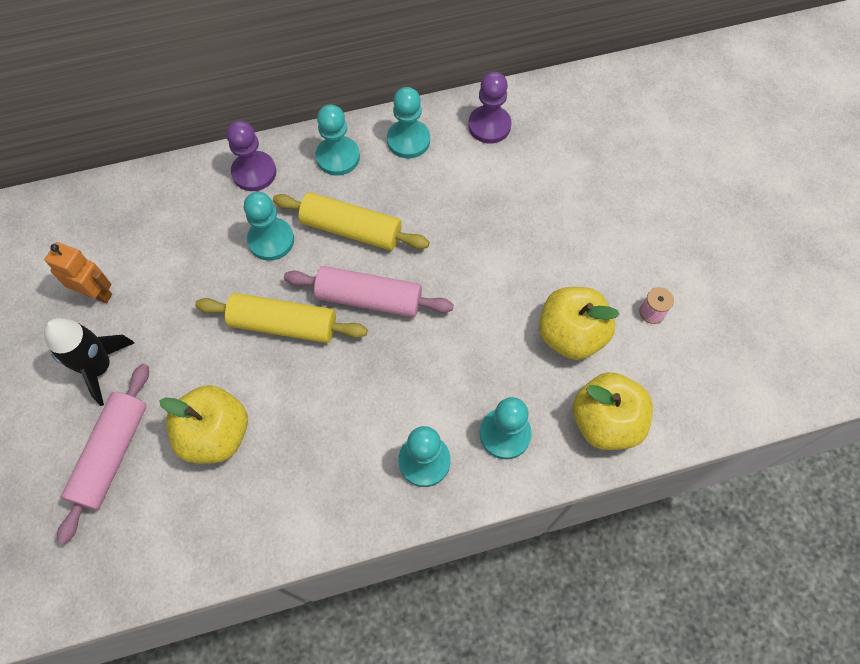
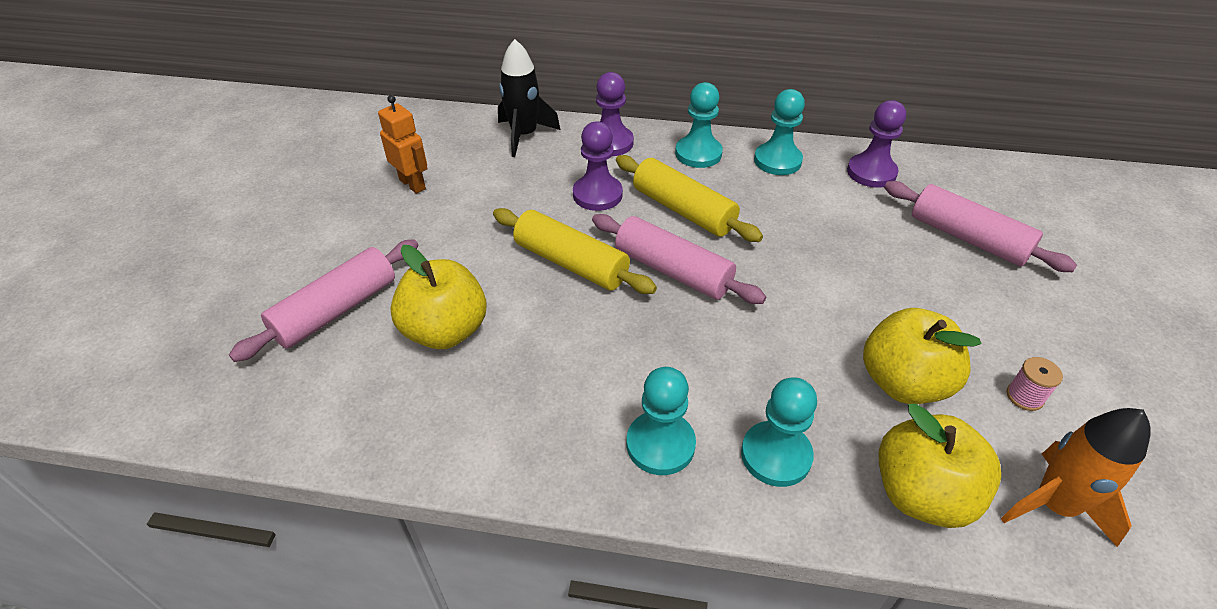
camera: 25 degrees right, 20 degrees down
black rocket [44,318,134,406] -> black rocket moved to [498,39,561,157]
turquoise pawn [244,192,294,261] -> purple pawn [573,121,623,211]
none -> pink rolling pin [884,181,1077,272]
none -> orange rocket [1001,408,1151,547]

